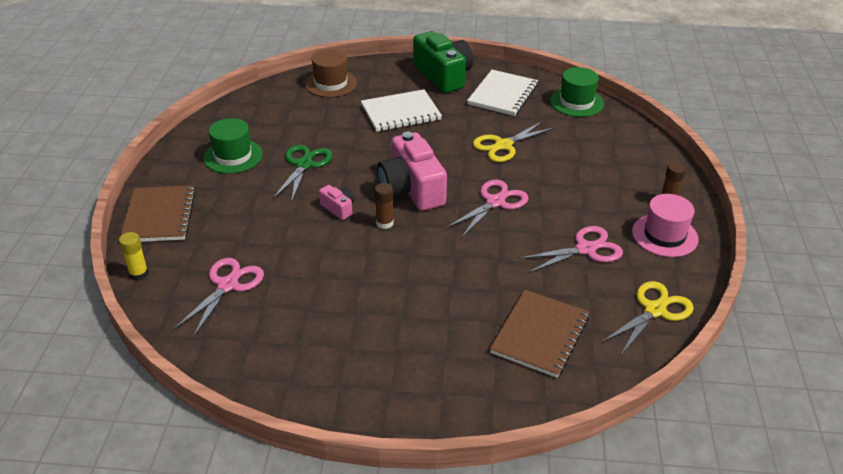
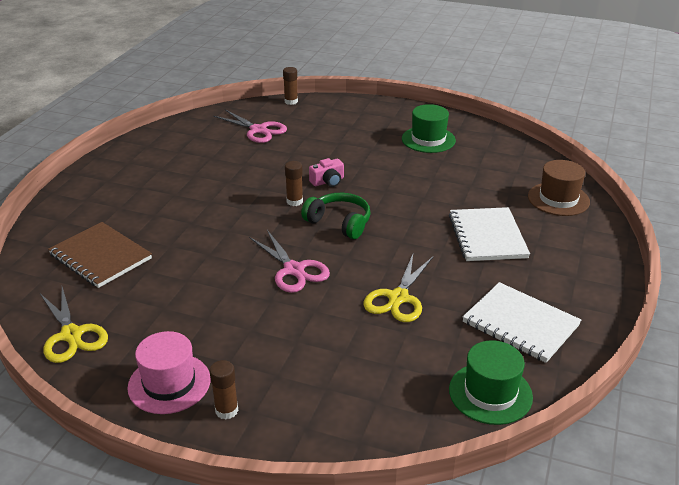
camera: 105 degrees right, 5 degrees down
yellow glue stick [119,232,149,281] -> brown glue stick [283,67,298,105]
brown notebook [120,185,196,242] -> none
green scissors [273,145,333,203] -> none
pink camera [377,132,447,211] -> green headphones [301,193,371,239]
green camera [413,31,473,93] -> none
yellow scissors [473,121,555,162] -> yellow scissors turned 135 degrees counterclockwise [363,254,433,322]
pink scissors [519,226,623,273] -> none

